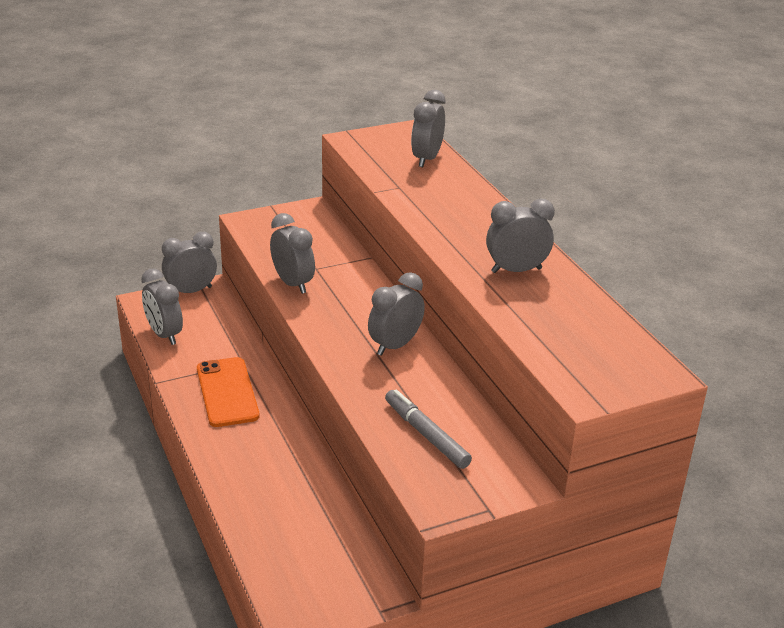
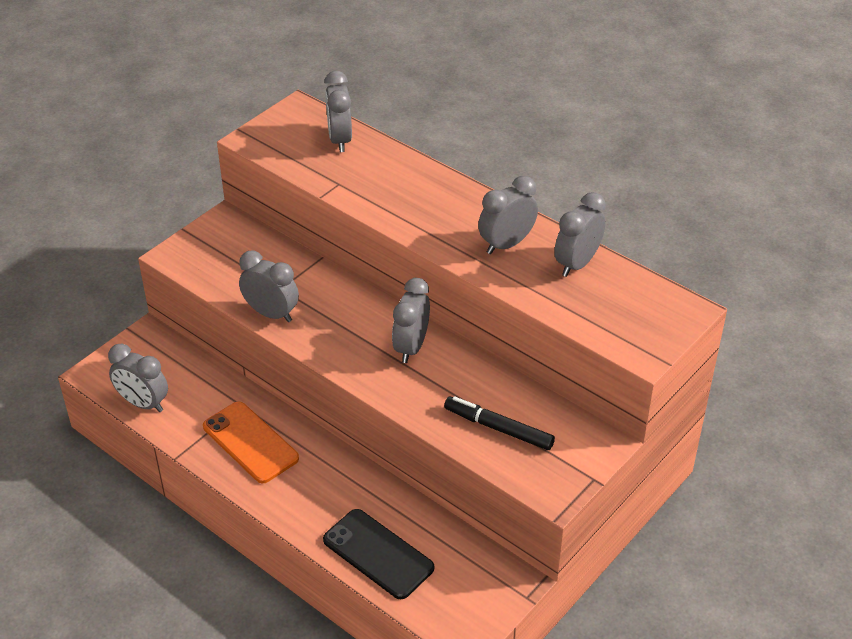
camera: 25 degrees left, 10 degrees up
grey clock [162,232,217,293] -> grey clock moved to [554,192,606,277]
grey marker [385,389,472,469] -> black marker [444,396,555,450]
none -> black phone [323,509,434,599]

